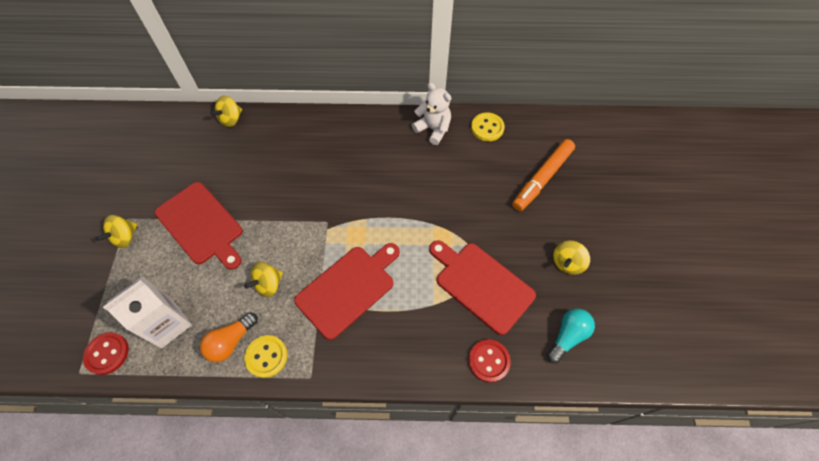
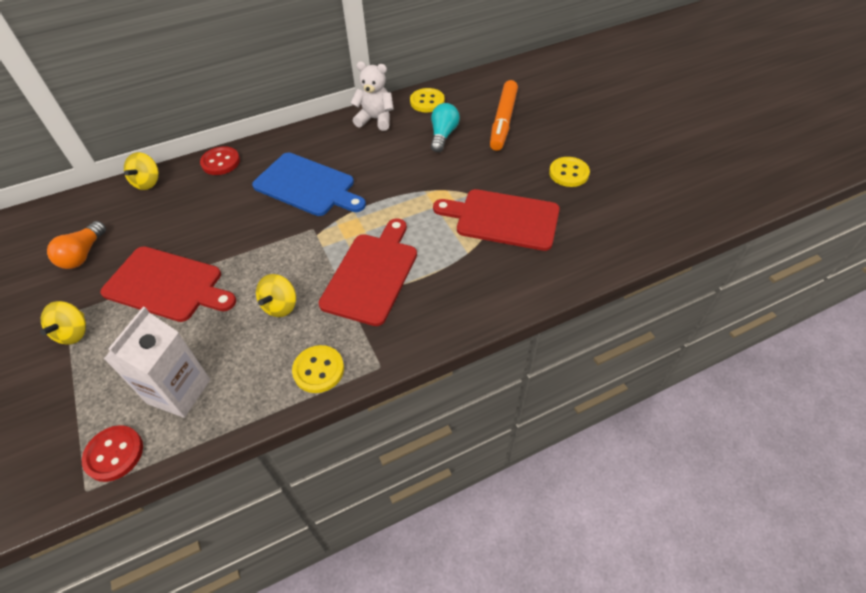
camera: 25 degrees left, 10 degrees down
orange light bulb [200,312,258,362] -> orange light bulb moved to [47,221,106,269]
red button [468,339,511,383] -> red button moved to [200,146,240,175]
turquoise light bulb [547,309,595,363] -> turquoise light bulb moved to [431,103,460,152]
yellow spinning top [553,241,590,275] -> yellow button [549,157,590,187]
none -> blue cutting board [252,153,366,216]

